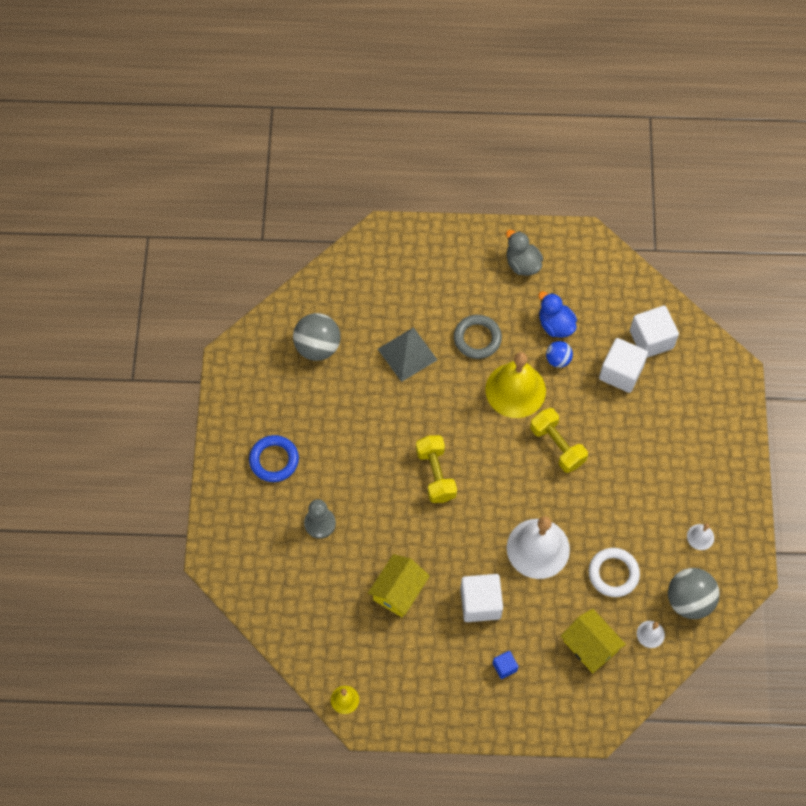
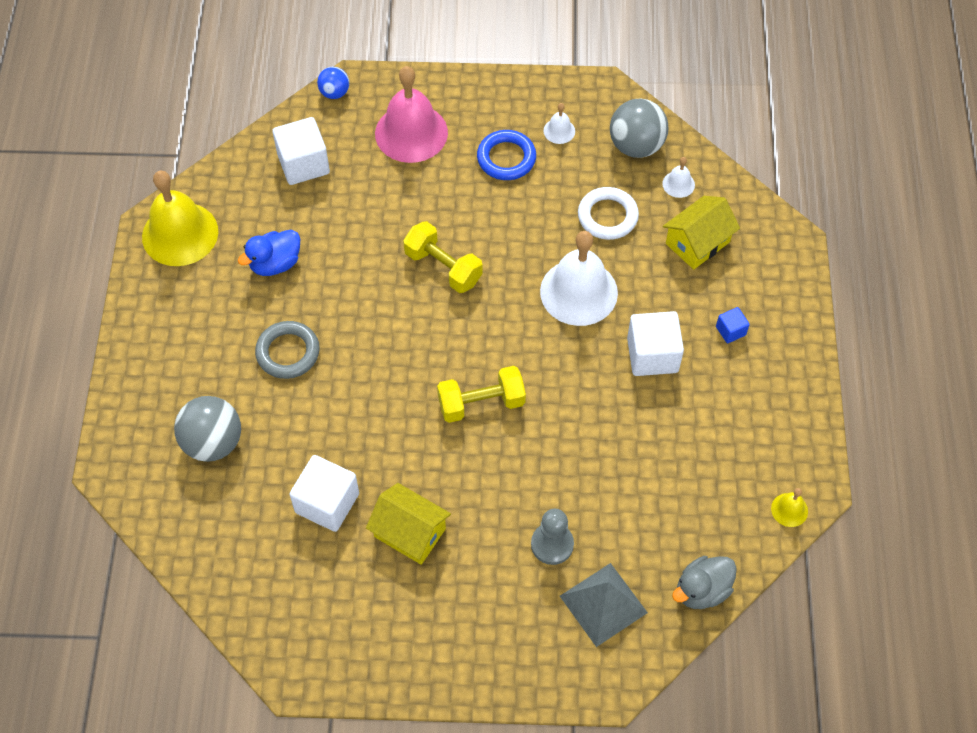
camera: 90 degrees left, 5 degrees down
blue ring [249,435,299,482] -> blue ring moved to [477,130,536,180]
grey ball [293,313,341,361] -> grey ball moved to [174,396,241,462]
yellow house [368,554,430,617] -> yellow house moved to [366,483,451,565]
grey pyramid [378,327,438,382] -> grey pyramid moved to [560,563,648,647]
yellow bell [485,352,546,418] -> yellow bell moved to [142,171,218,266]
grey duck [506,230,543,276] -> grey duck moved to [672,556,737,609]
yellow dumbbell [530,408,588,473] -> yellow dumbbell turned 75 degrees clockwise [403,221,483,293]
blue ball [546,341,573,368] -> blue ball moved to [317,67,349,99]
white cube [599,338,648,393] -> white cube moved to [289,455,359,532]
none -> pink bell [375,66,448,163]

